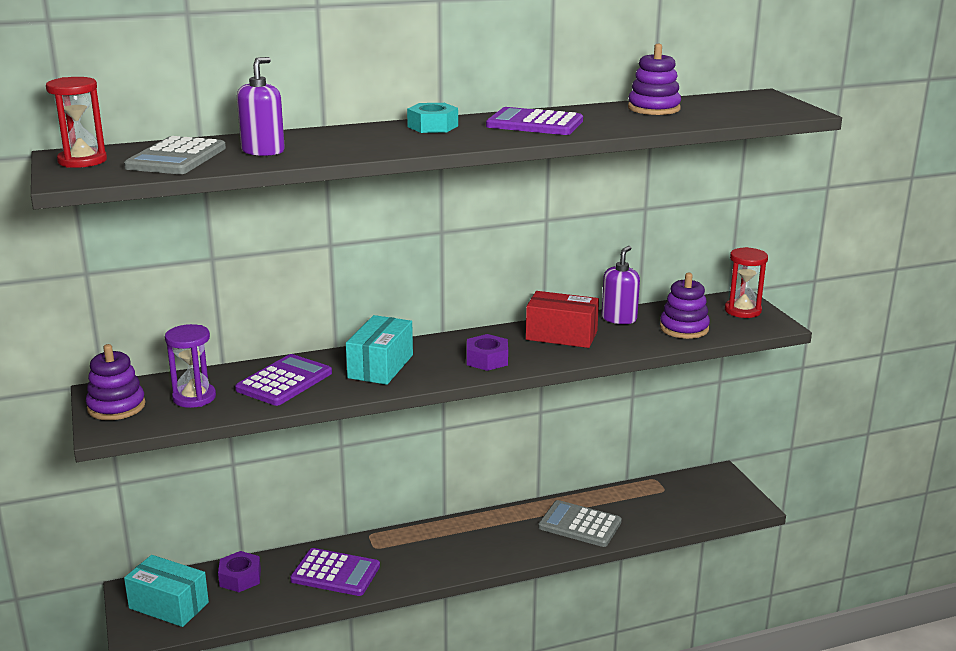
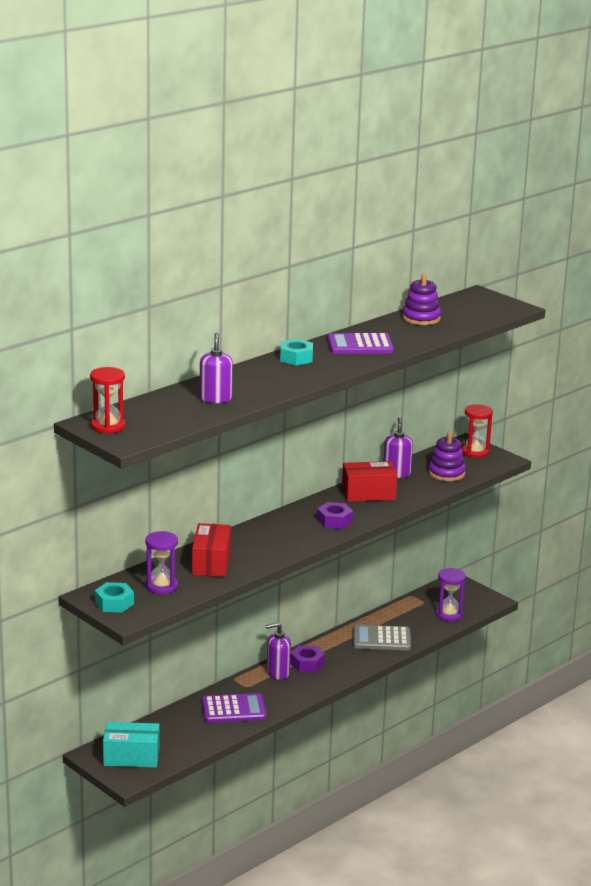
camera: 25 degrees left, 0 degrees up
purple stacking toy [86,344,145,420] -> turquoise nut [95,582,134,613]
grey calculator [124,136,226,174] -> none
purple nut [218,551,261,592] -> purple nut moved to [290,645,325,672]
purple calculator [235,354,332,406] -> red box [192,523,231,577]
turquoise box [346,315,413,385] -> none
none -> purple soap dispenser [266,622,291,680]
none -> purple hourglass [436,568,466,621]

